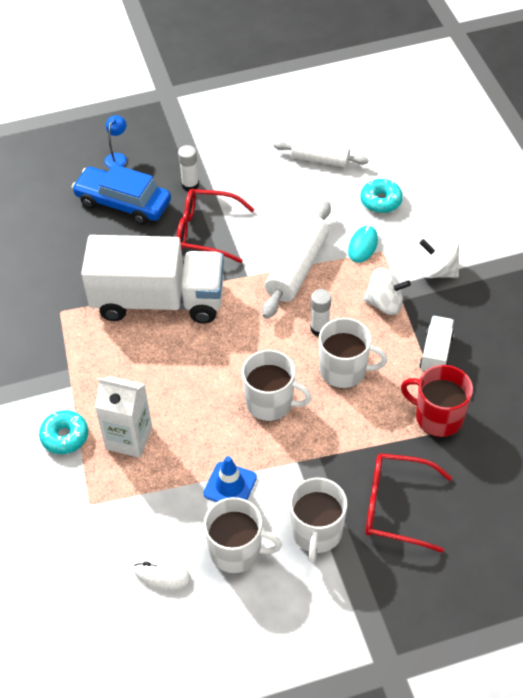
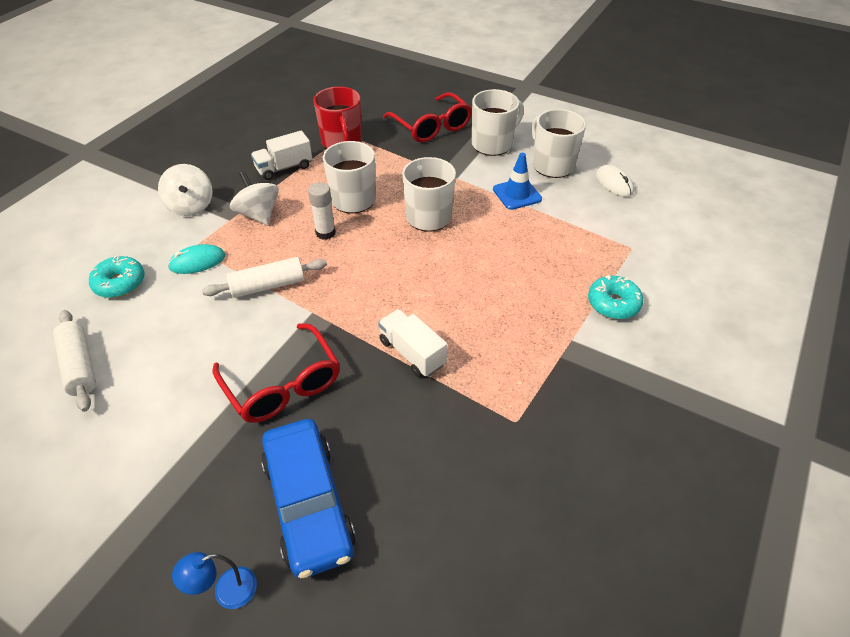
camera: 135 degrees left, 5 degrees down
white truck [81,235,224,324] -> white truck [378,309,447,377], size x0.44
white carton [95,376,153,458] -> none
white glue stick [178,145,199,191] -> none
white rolling pin [262,201,331,319] -> white rolling pin [202,257,327,298], size x0.65

